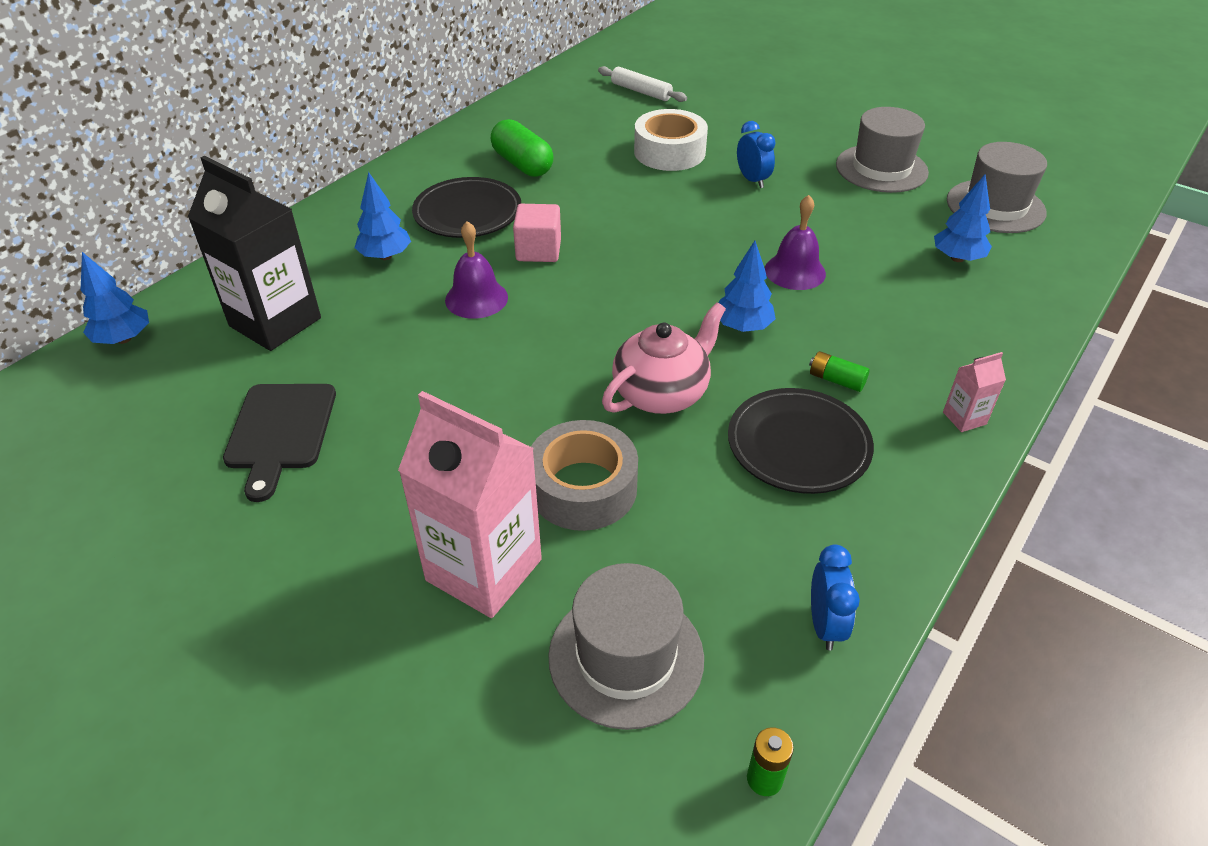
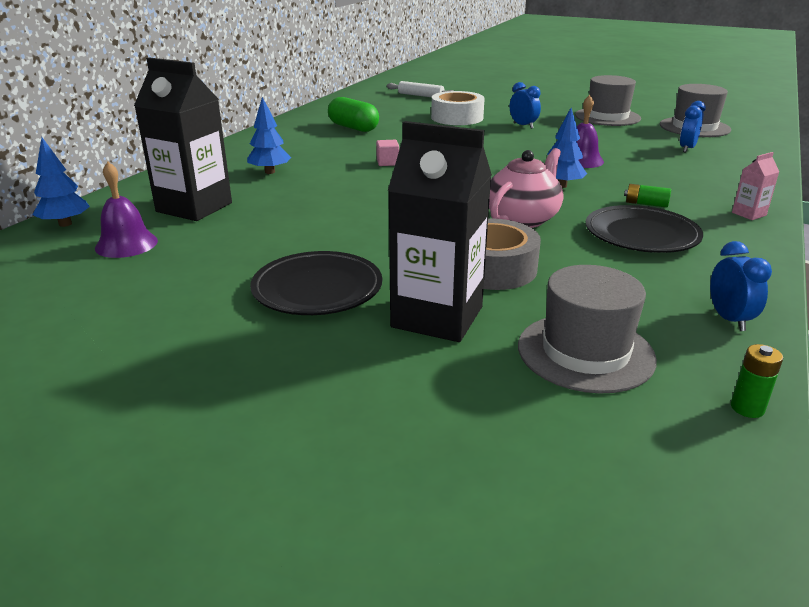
camera: 10 degrees left, 15 degrees down
black cutting board [223,384,336,502] -> none
pink carton [398,391,542,618] -> black carton [388,121,492,342]
black plate [412,177,521,238] -> black plate moved to [250,251,382,315]
purple bell [445,221,508,319] -> purple bell moved to [95,162,158,258]
pink cube [513,204,561,262] -> pink cube [376,140,399,166], size x0.64
blue tree [934,175,992,262] -> blue clock [680,101,706,152]

